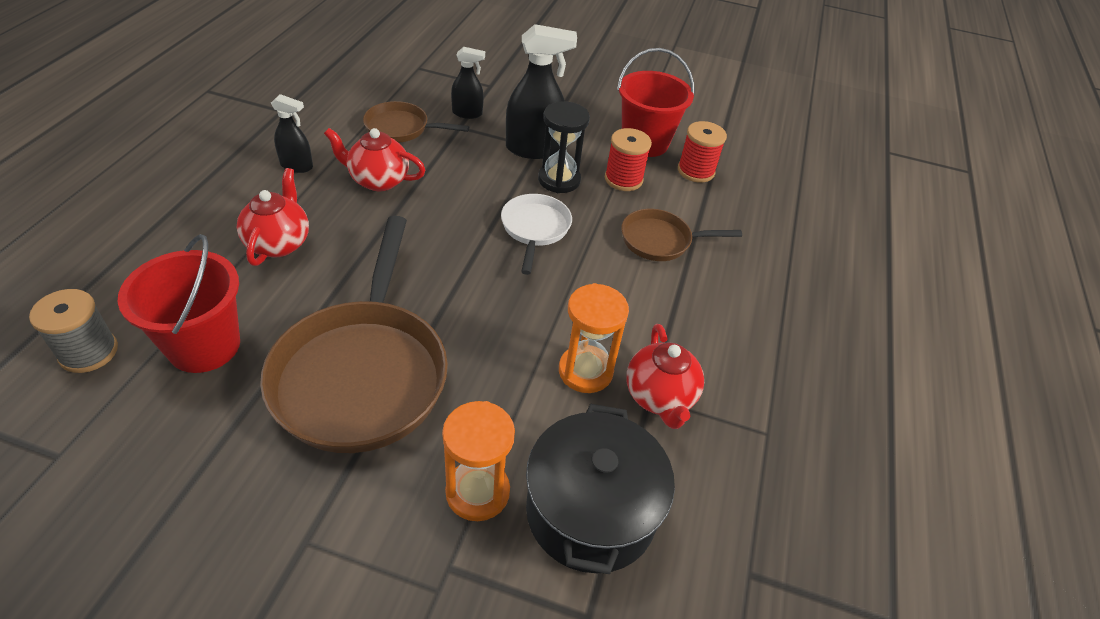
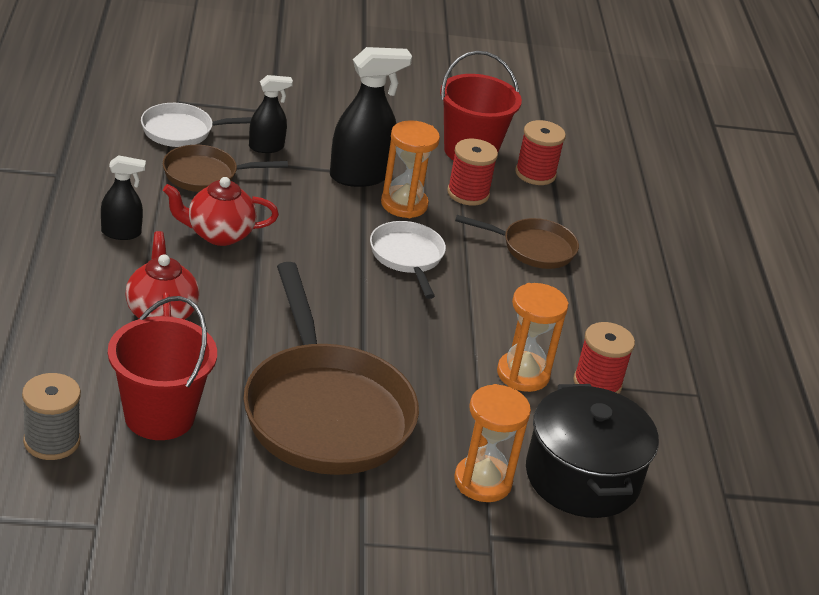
camera: 20 degrees left, 10 degrees down
black hourglass [538,101,590,193] -> orange hourglass [381,120,440,218]
brown pan [621,209,742,261] -> brown pan turned 150 degrees counterclockwise [455,215,579,269]
red teapot [626,324,704,429] -> red spool [573,322,635,394]
none -> white pan [141,103,252,147]

